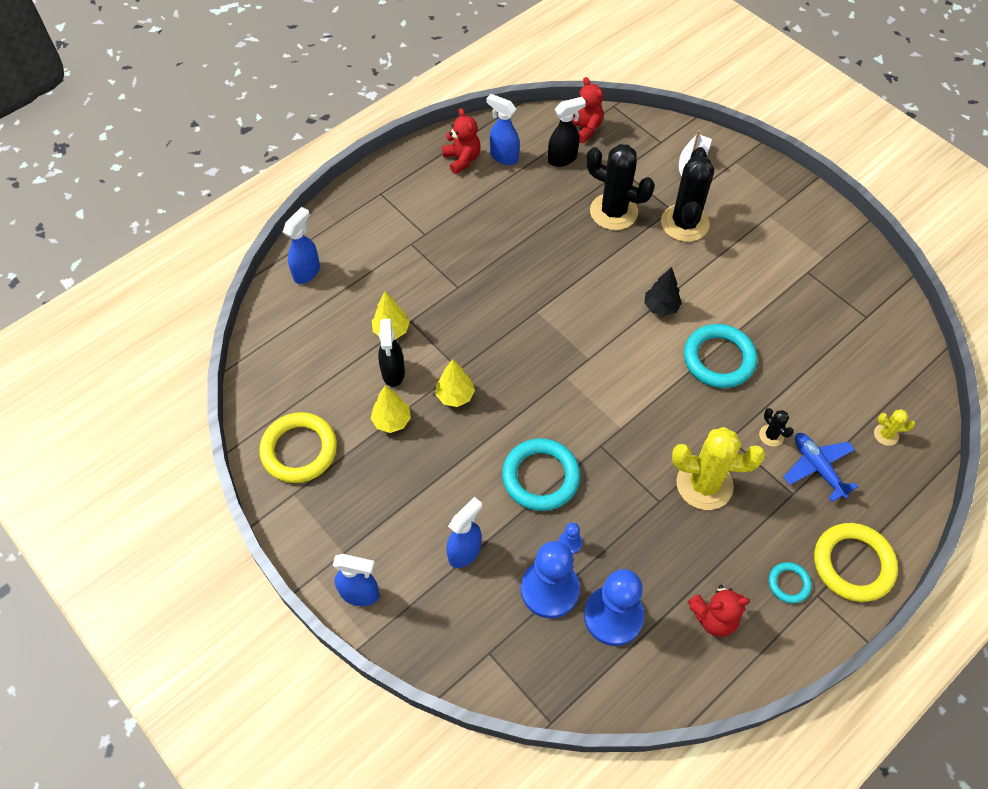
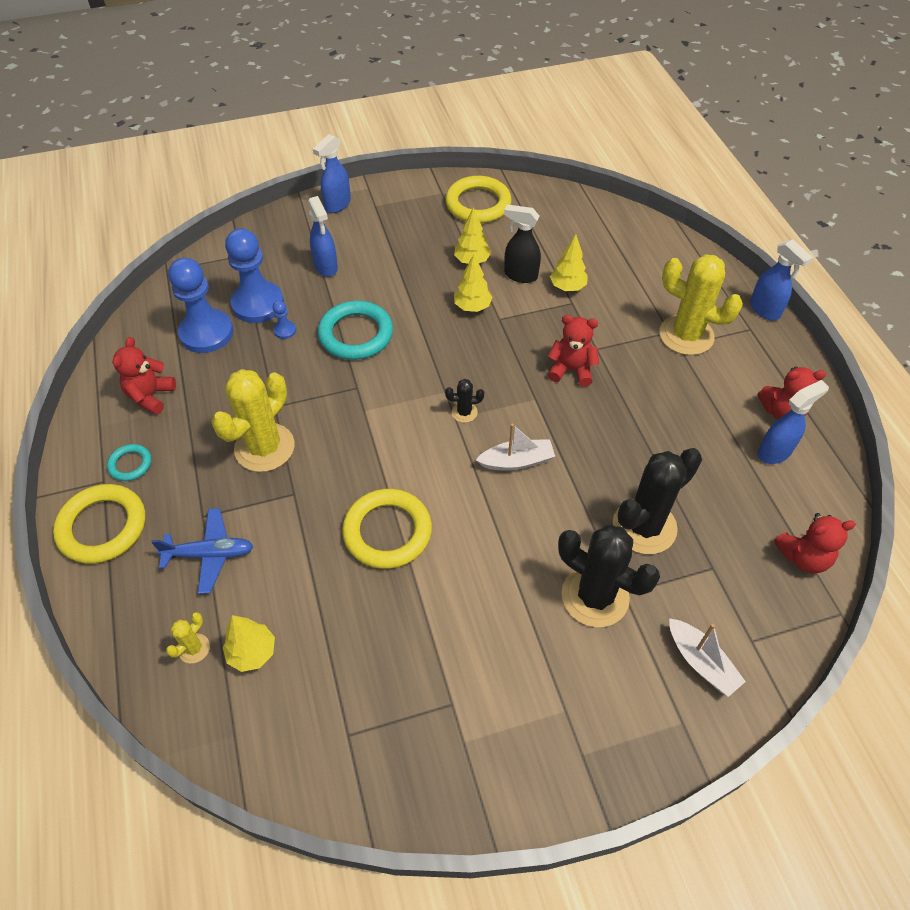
camera: 115 degrees right, 5 degrees down
blue spray bottle [283,207,320,284] -> blue spray bottle moved to [750,239,813,320]
black spray bottle [548,97,586,167] -> none
black tree [644,267,682,316] -> none
turquoise ring [684,324,757,388] -> yellow ring [342,489,432,569]
black cactus [759,408,794,446] -> black cactus moved to [445,379,484,423]
none -> yellow tree [223,615,275,672]
none -> white boat [476,424,555,470]
none -> red teddy bear [548,315,599,387]
none -> yellow cactus [660,254,743,355]

